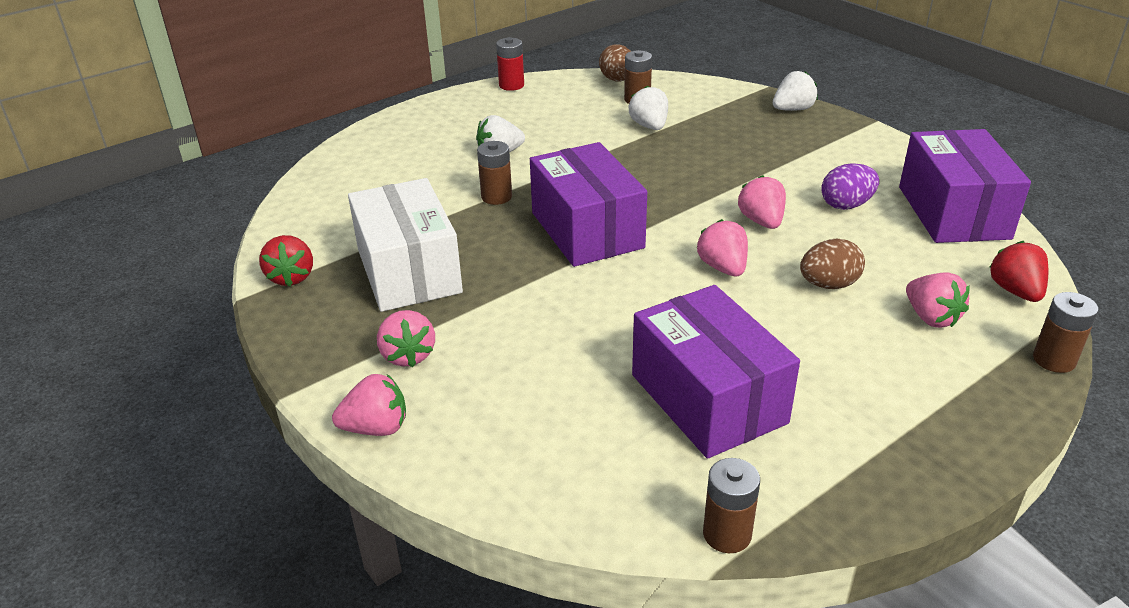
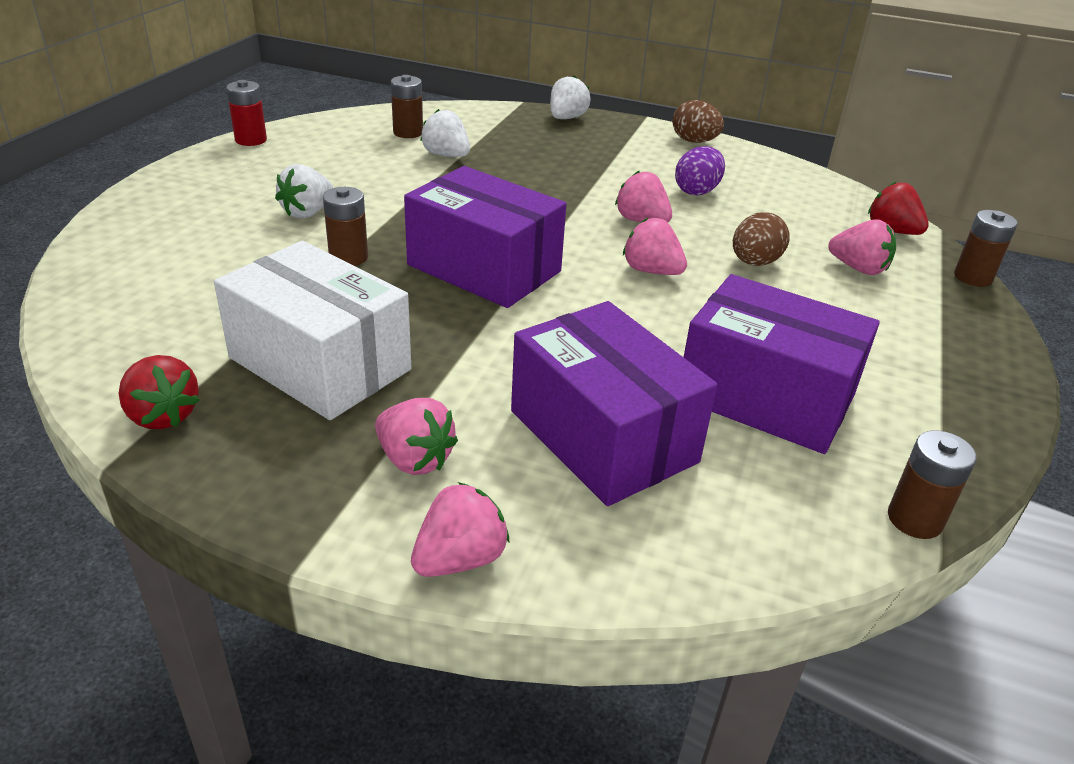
camera: 35 degrees left, 0 degrees up
brown egg [599,44,631,81] -> brown egg moved to [672,100,724,143]
purple box [899,129,1031,243] -> purple box moved to [511,301,718,506]

